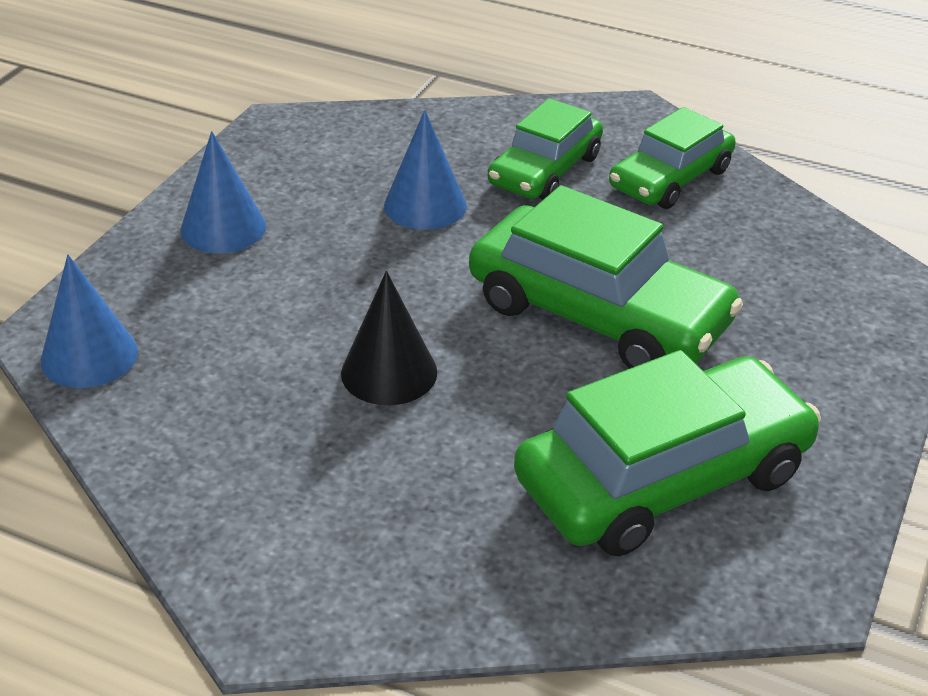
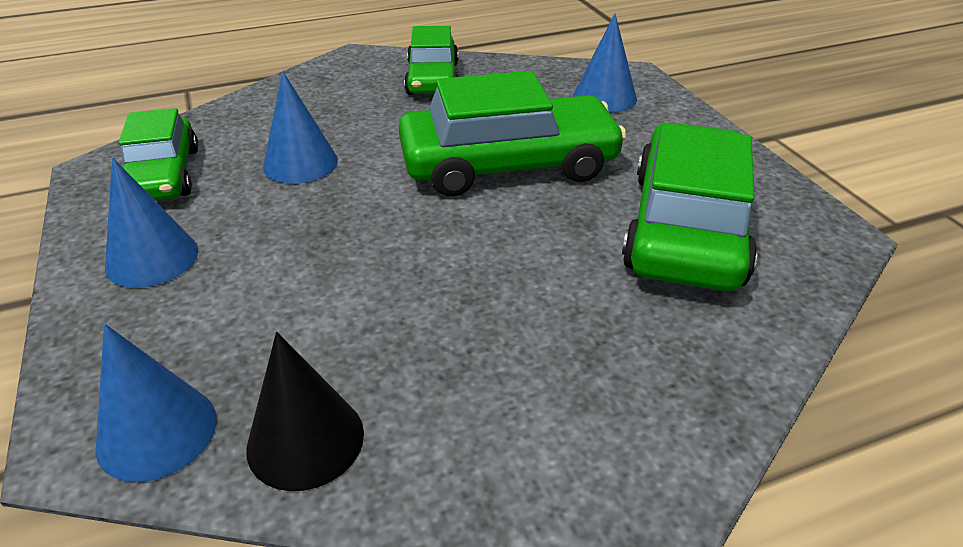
camera: 45 degrees left, 0 degrees up
black cone [341,271,437,405] -> black cone moved to [246,332,364,491]
green car [488,98,603,200] -> green car moved to [119,108,198,201]
none -> blue cone [573,14,637,113]

